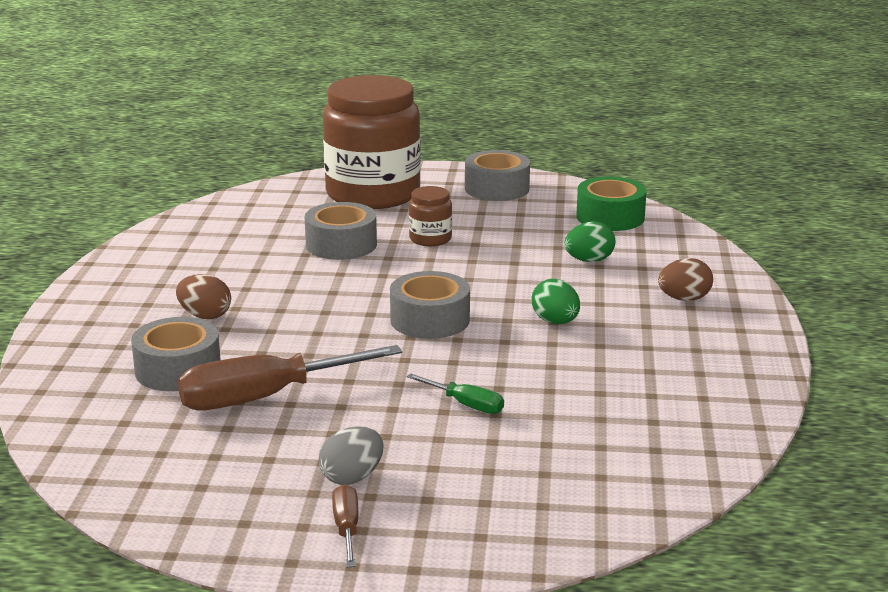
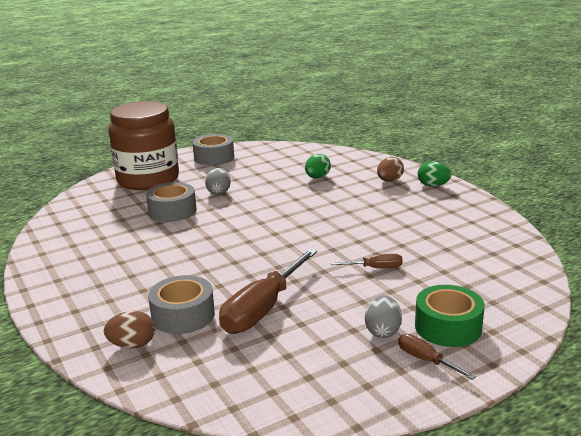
camera: 35 degrees left, 0 degrees up
brown egg [176,274,231,319] -> brown egg moved to [104,311,155,349]
grey tape [390,271,470,339] -> none
green screwdriver [407,373,504,414] -> brown screwdriver [331,254,403,268]
brown jar [409,186,452,246] -> grey egg [205,168,231,195]
green egg [532,279,580,324] -> green egg moved to [418,161,452,187]
green tape [576,177,647,231] -> green tape moved to [415,285,485,347]

